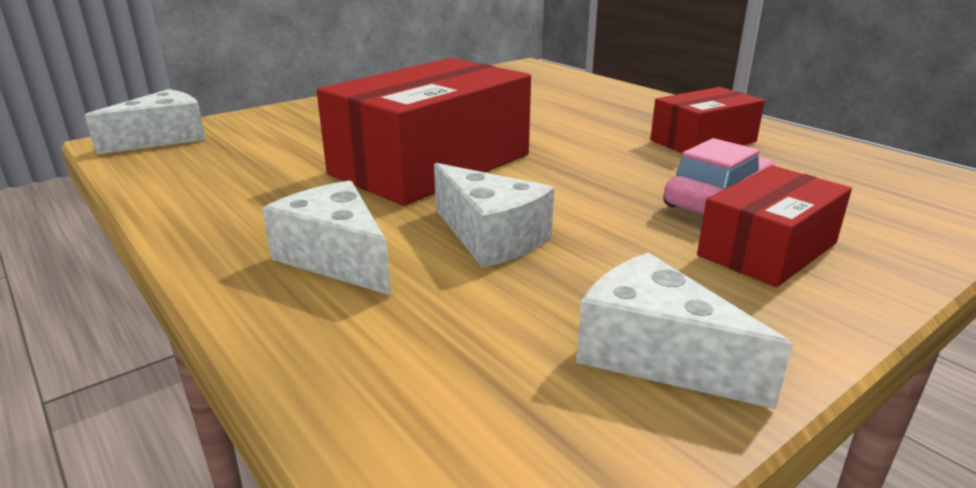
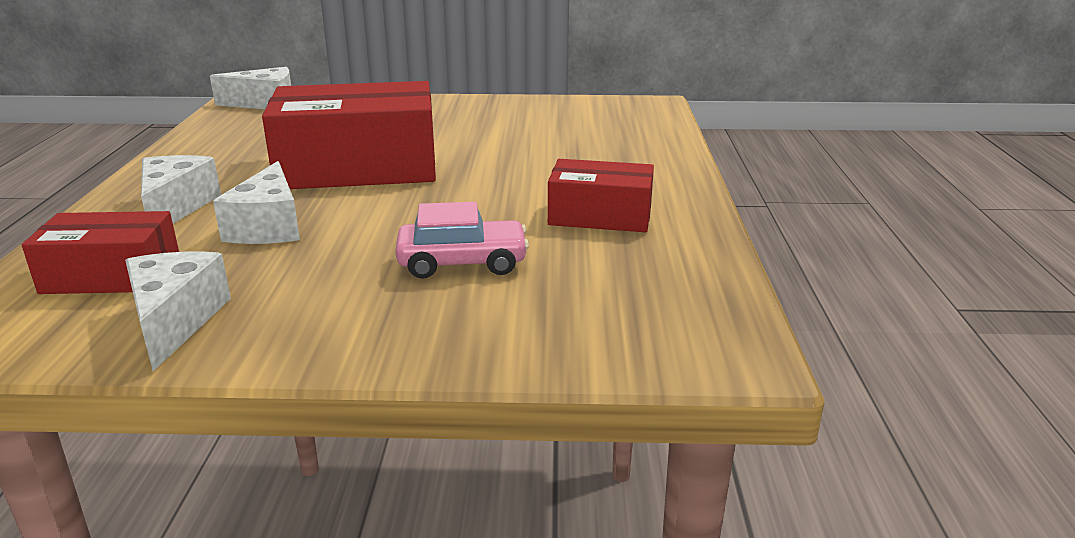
camera: 40 degrees right, 0 degrees up
red box [697,165,852,287] -> red box moved to [22,211,179,294]

